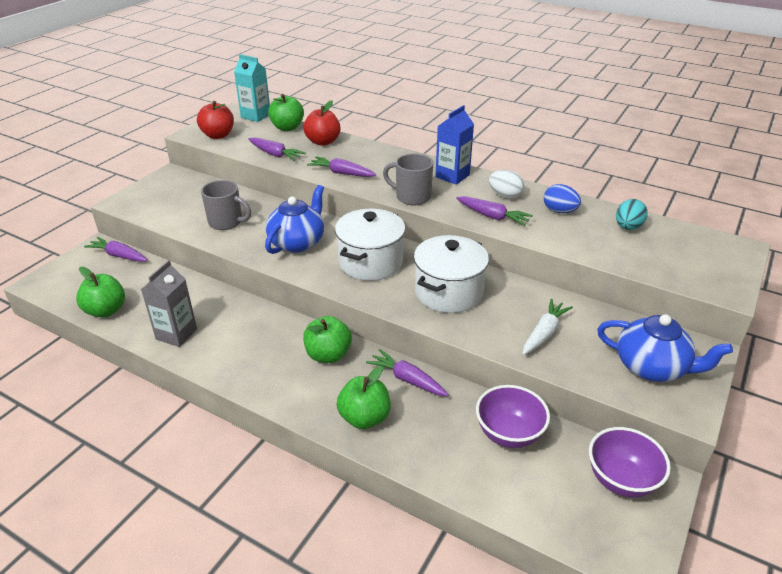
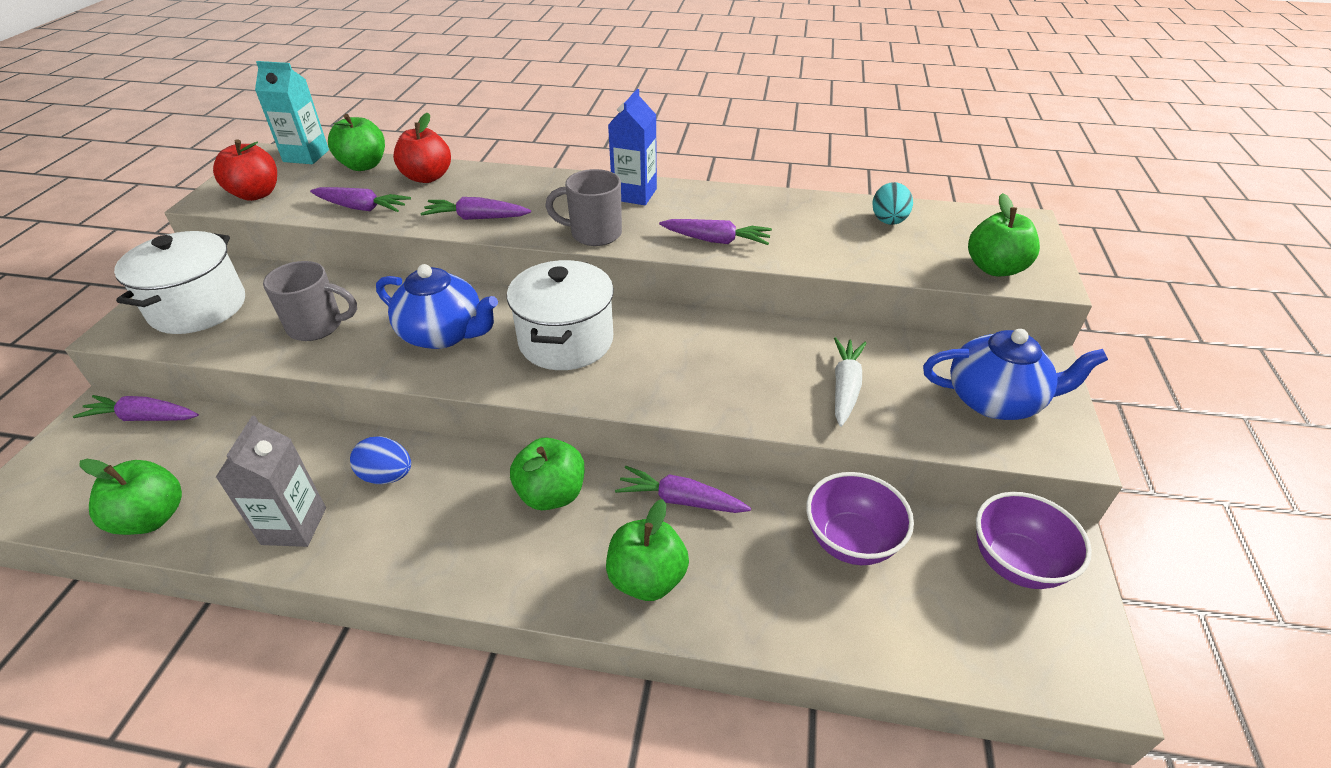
camera: 20 degrees left, 5 degrees up
blue teapot [265,185,324,254] -> blue teapot turned 105 degrees clockwise [376,264,498,349]
white pot [414,235,489,313] -> white pot moved to [114,231,245,334]
white egg [489,170,524,199] -> none
blue egg [544,184,581,213] -> blue egg moved to [350,436,411,484]
none -> green apple [968,193,1040,276]

